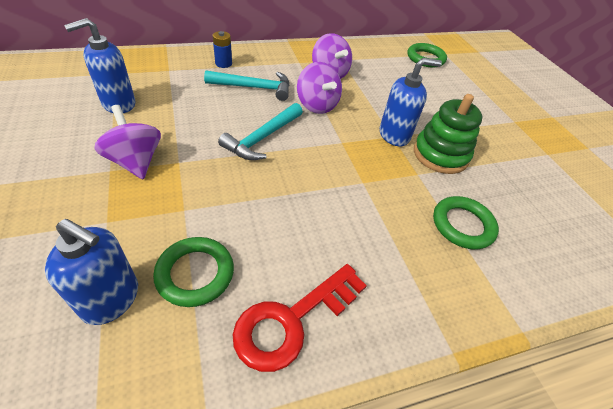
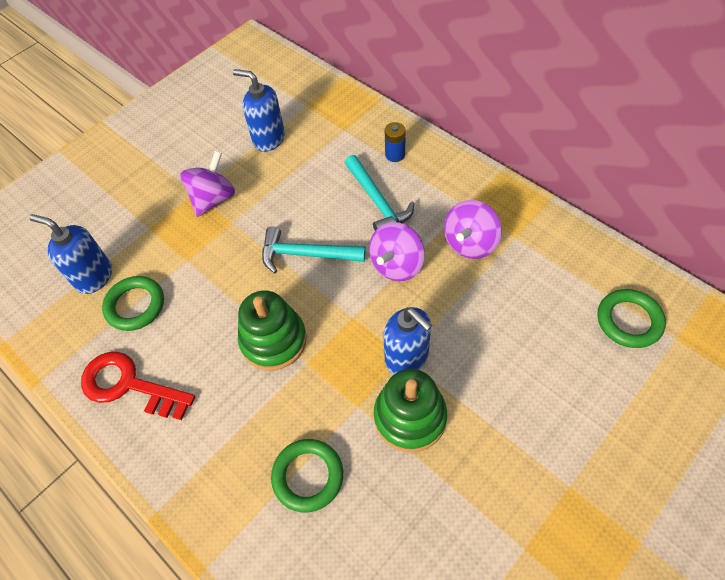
camera: 70 degrees right, 10 degrees up
blue soap dispenser [45,219,138,325] -> blue soap dispenser turned 120 degrees clockwise [29,214,112,294]
none -> green stacking toy [238,291,307,371]

